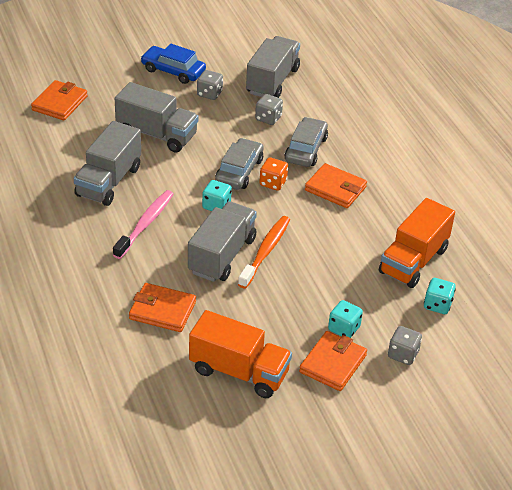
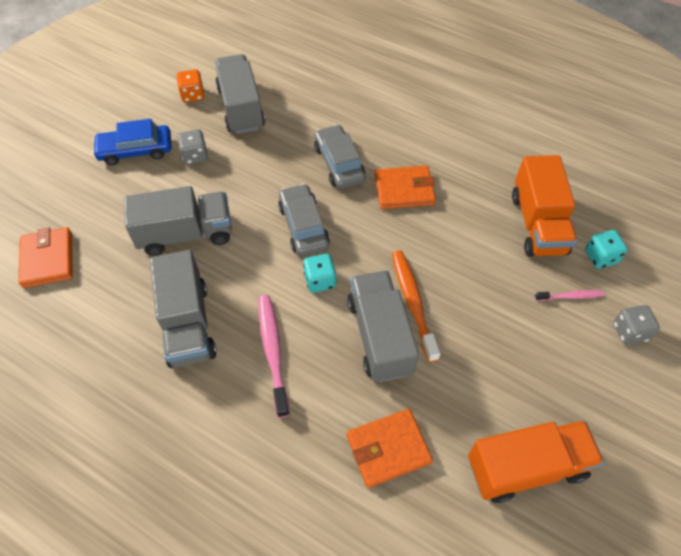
camera: 35 degrees left, 15 degrees up
grey dice [255,94,283,125] -> none
orange dice [259,157,288,191] -> orange dice moved to [176,69,205,103]
orange wallet [299,331,367,391] -> none
turquoise dice [328,300,363,338] -> none
none -> pink toothbrush [535,290,604,301]

